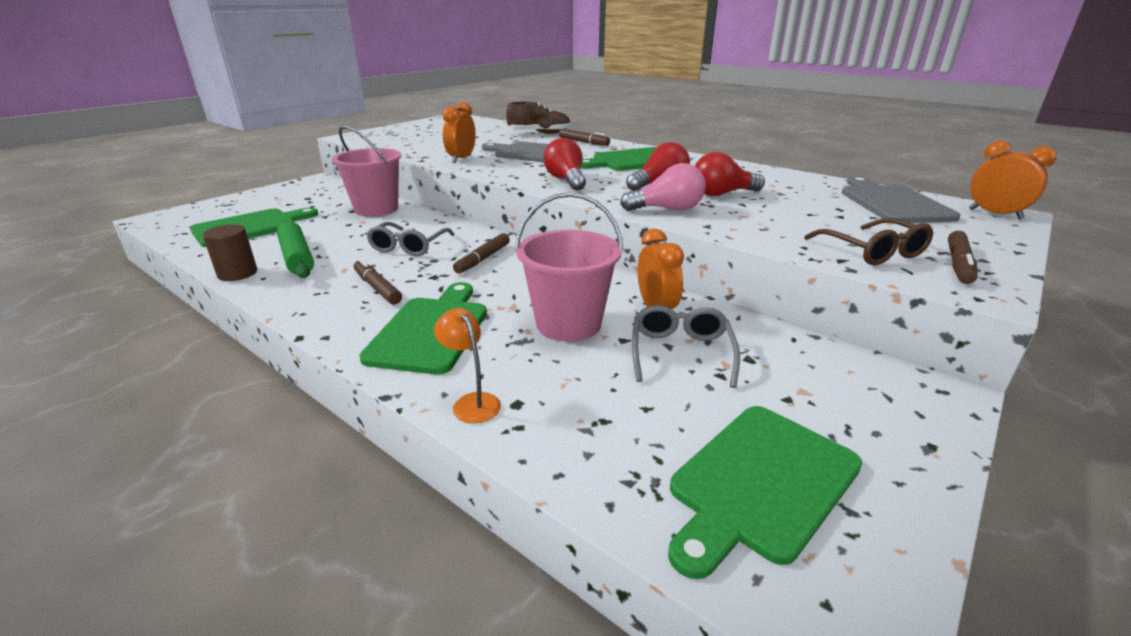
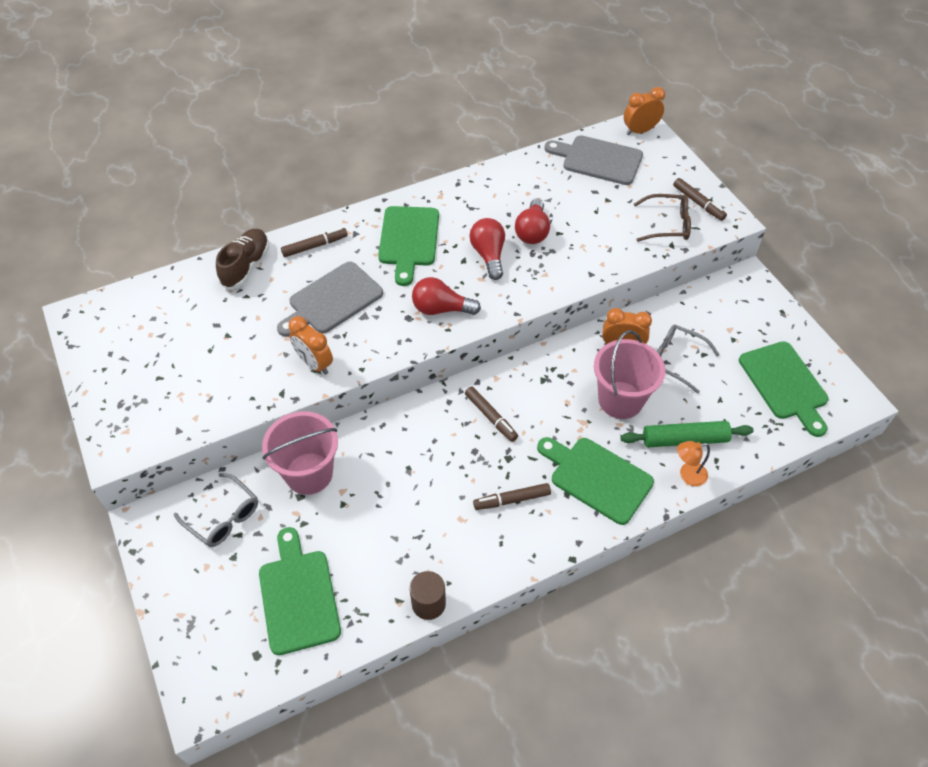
camera: 65 degrees left, 25 degrees up
green rolling pin [277,220,314,278] -> green rolling pin moved to [620,421,754,447]
grey glasses [366,222,455,256] -> grey glasses moved to [174,473,258,547]
pink light bulb [620,163,706,211] -> none

